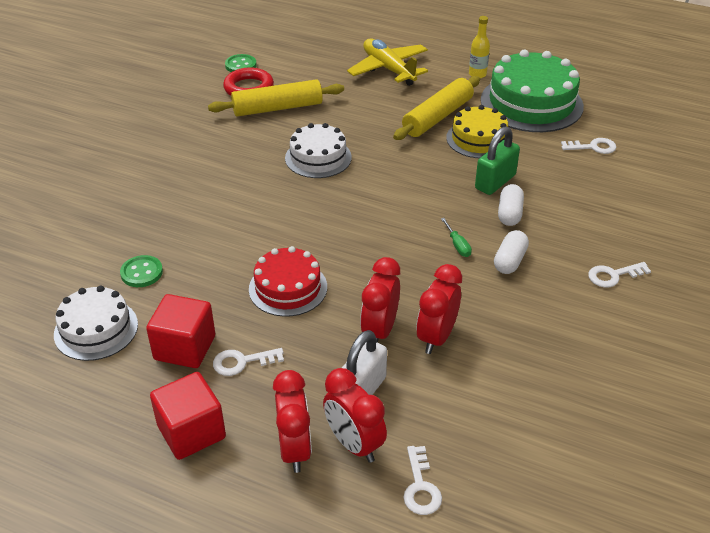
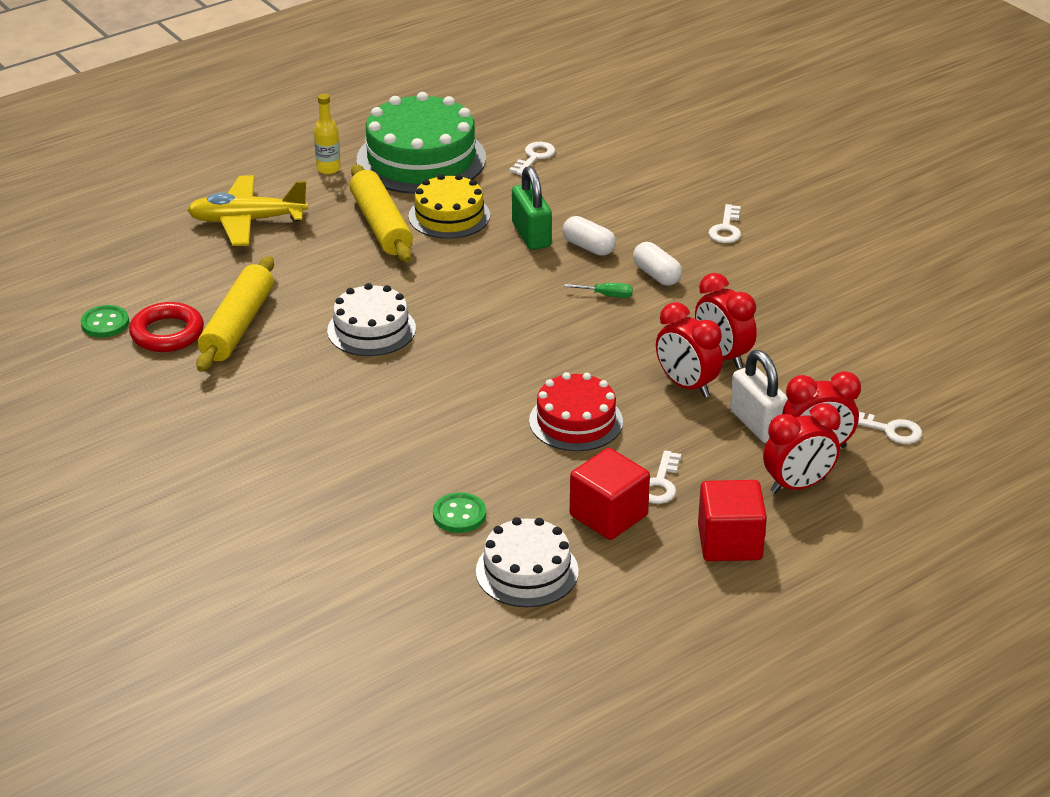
camera: 60 degrees left, 5 degrees down
red clock [273,370,312,473] -> red clock turned 135 degrees clockwise [763,403,841,494]

